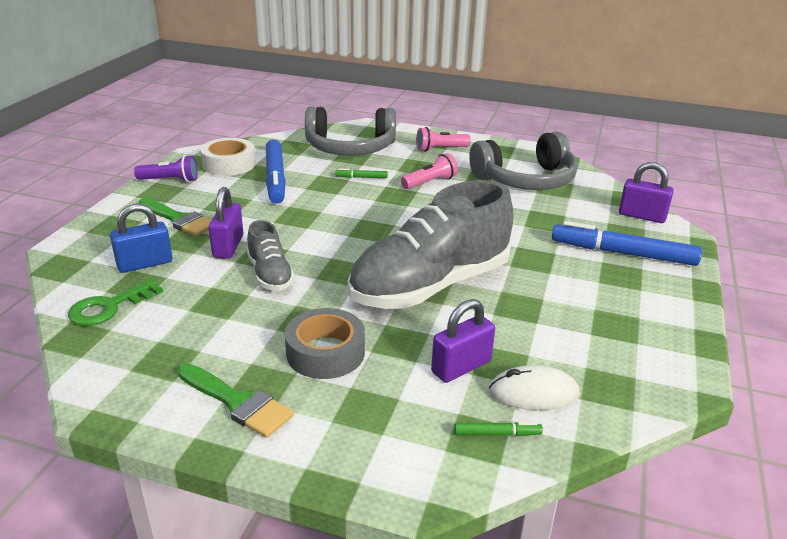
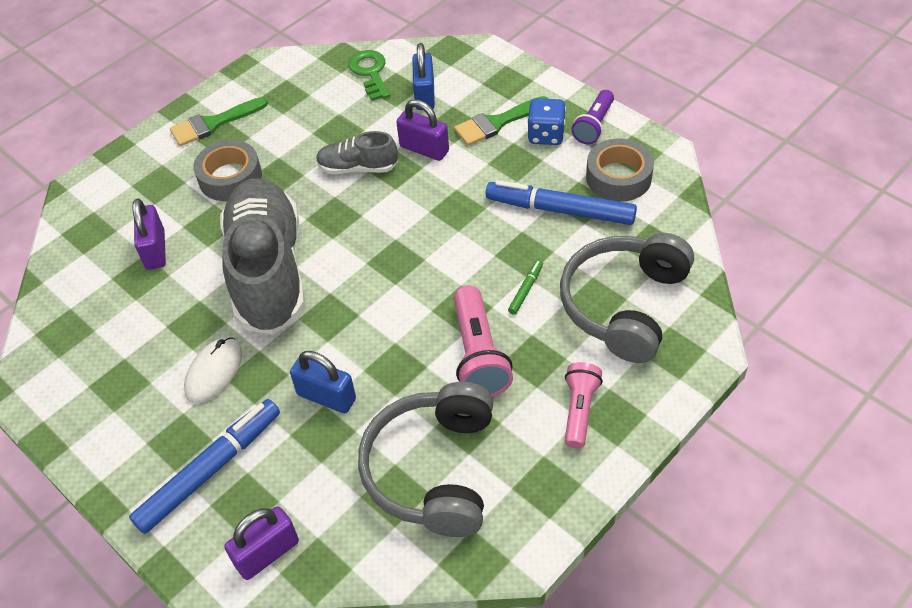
camera: 120 degrees right, 20 degrees up
white tape [201,138,256,176] -> grey tape [586,139,654,202]
pink flashlight [401,153,458,189] -> pink flashlight [454,285,513,397], size x1.52
green marker [454,422,543,436] -> none
white mouse [489,365,580,410] -> white mouse moved to [184,337,242,404]
none -> blue padlock [290,351,356,413]
none -> blue dice [527,98,566,145]

